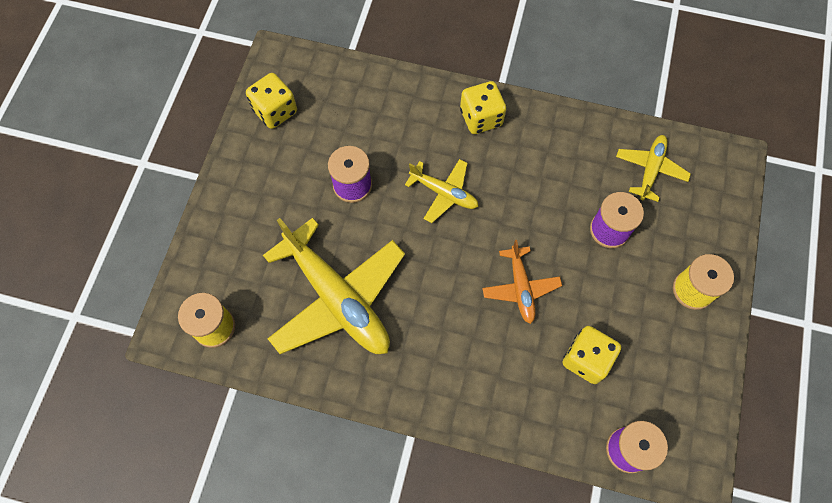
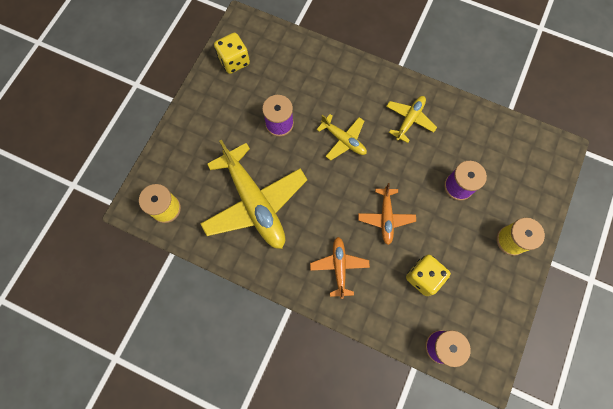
camera: 10 degrees right, 5 degrees up
yellow dice [460,81,506,134] -> none
yellow plane [616,135,691,202] -> yellow plane moved to [386,96,437,143]
none -> orange plane [310,237,370,299]

